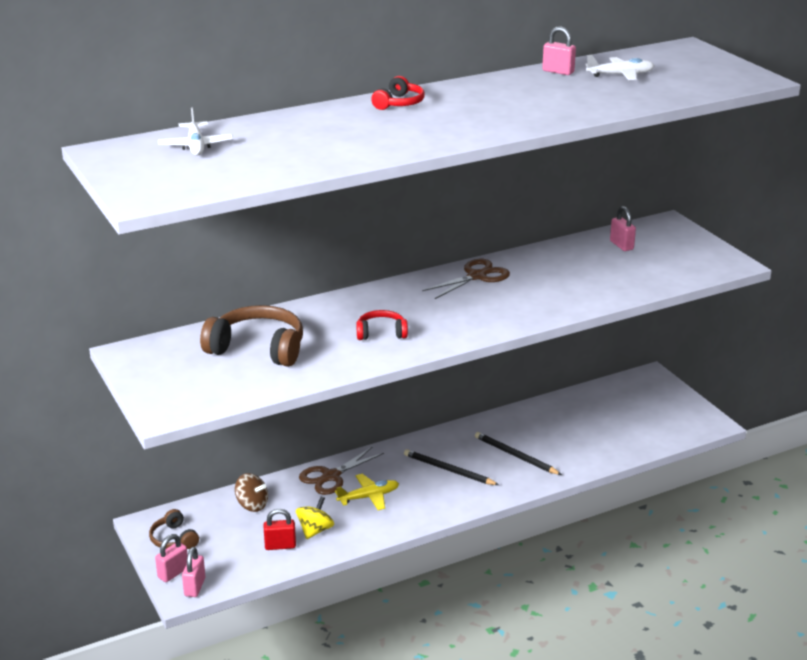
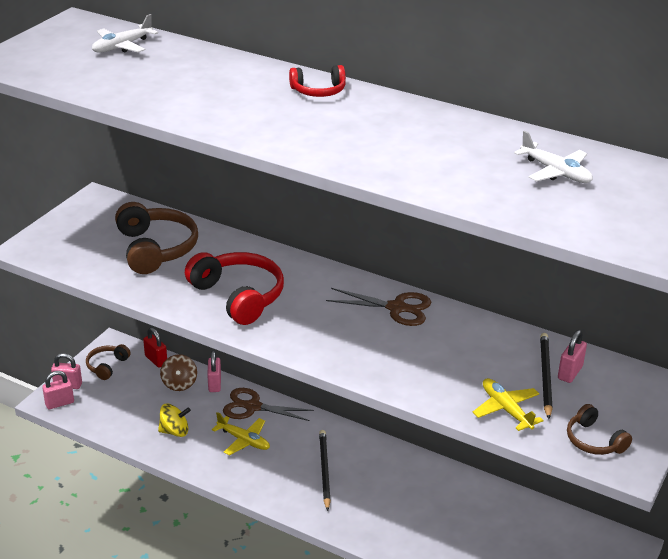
camera: 55 degrees right, 5 degrees up
red padlock [264,509,296,550] -> red padlock moved to [143,328,167,367]
red headphones [356,310,408,340] -> red headphones [185,252,284,325], size x1.84
black pencil [475,432,562,475] -> black pencil moved to [540,333,553,419]
pink padlock [542,26,576,75] -> pink padlock moved to [207,351,221,392]
none -> yellow plane [473,378,544,431]
none -> brown headphones [567,404,632,455]

